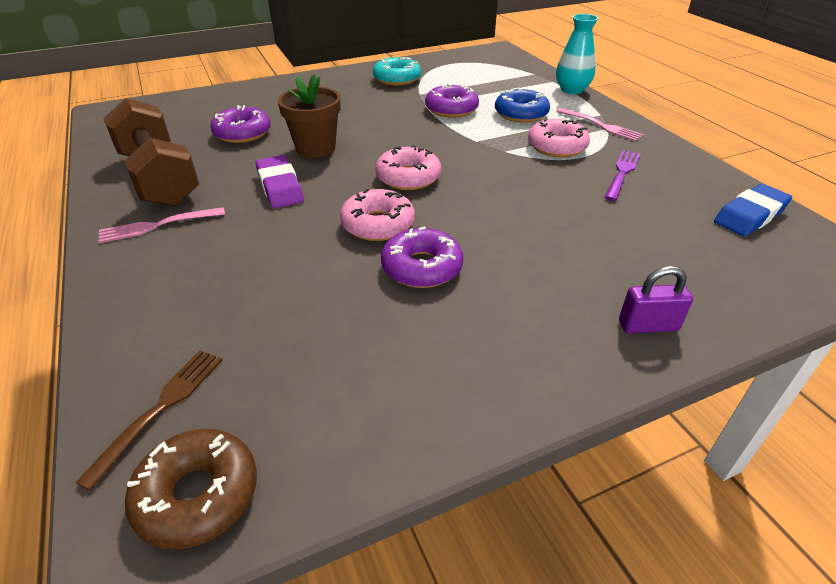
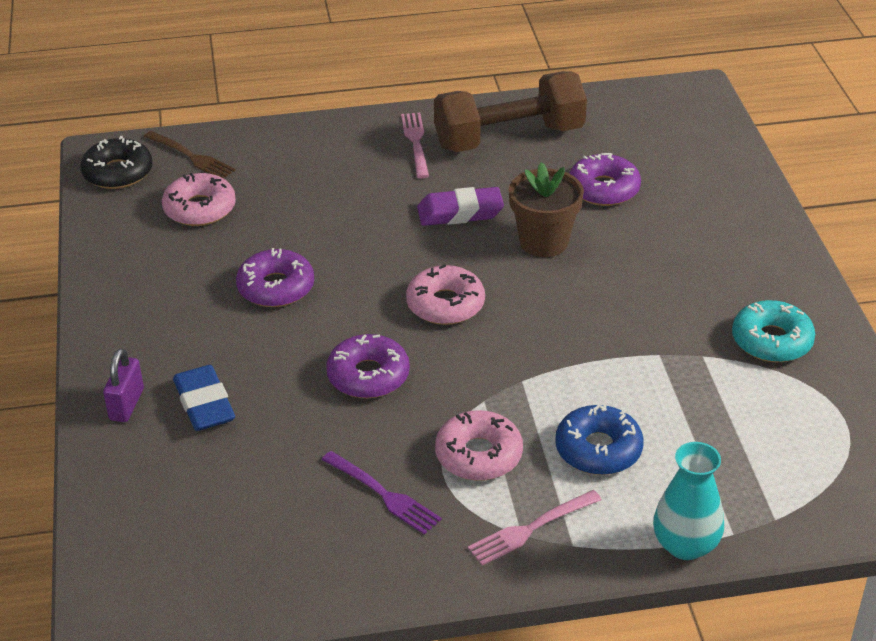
camera: 105 degrees right, 0 degrees up
brown donut [125,429,257,549] -> black donut [80,136,153,189]
pink donut [340,189,415,241] -> pink donut moved to [162,173,236,226]
purple donut [425,83,479,118] -> purple donut moved to [326,334,410,399]
blue eraser [714,184,792,236] -> blue eraser moved to [173,365,235,431]

